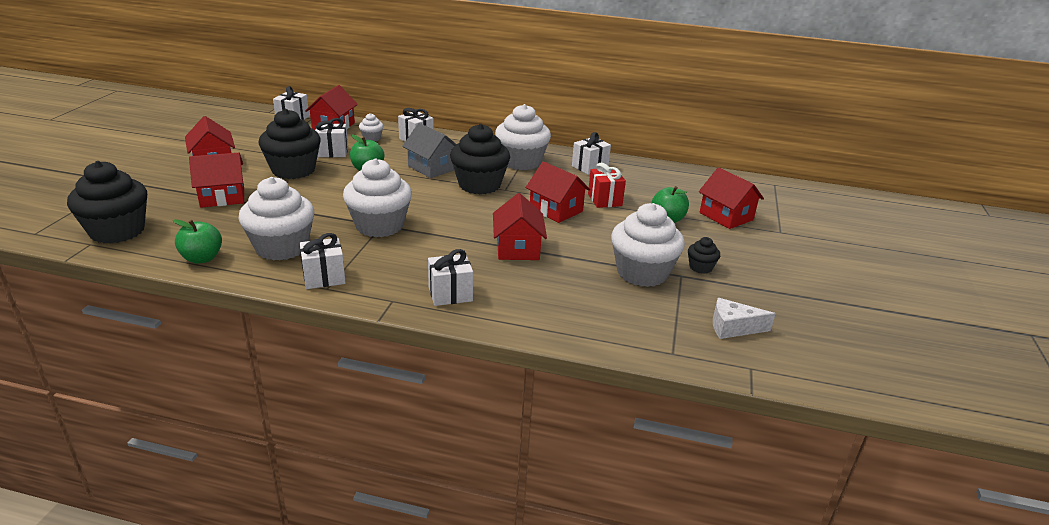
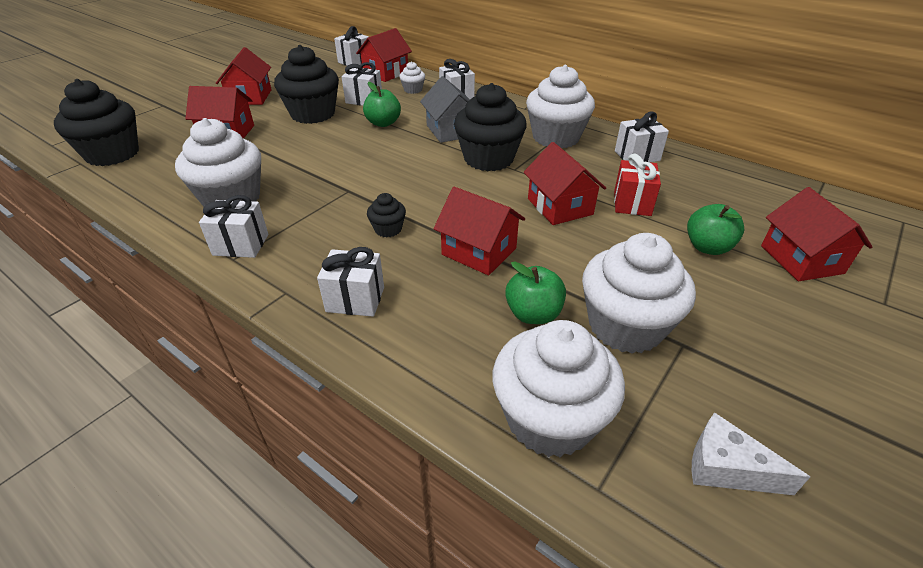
camera: 25 degrees right, 10 degrees up
green apple [173,219,222,264] -> green apple moved to [505,261,566,324]
white cupcake [343,158,412,237] -> white cupcake moved to [493,320,625,457]
red house [493,193,547,260] -> red house turned 75 degrees counterclockwise [434,187,525,275]
black cupcake [688,237,720,274] -> black cupcake moved to [367,193,406,237]

